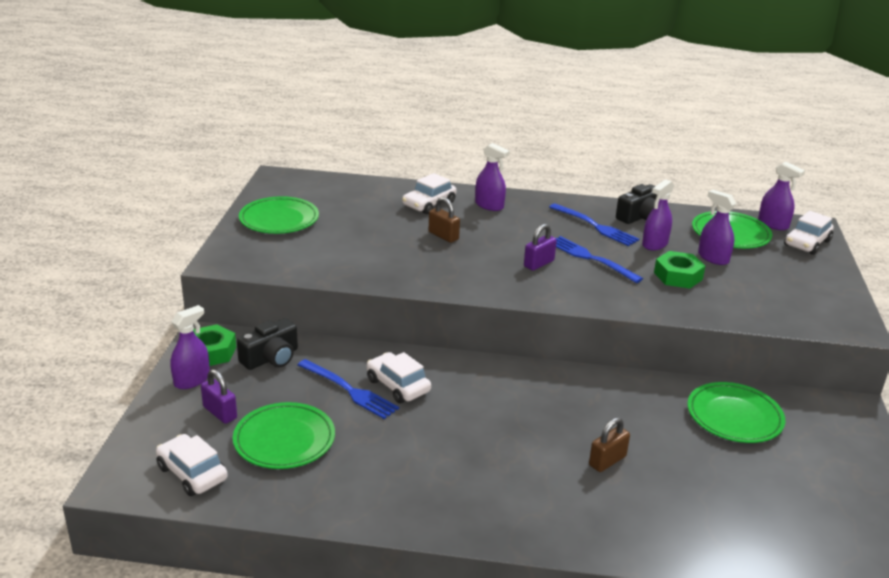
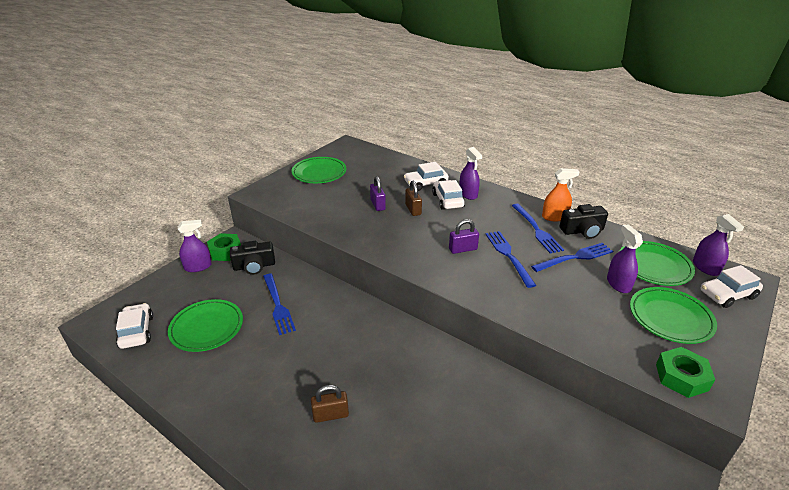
camera: 30 degrees right, 5 degrees up
purple padlock [201,369,237,424] -> purple padlock moved to [370,176,386,211]
white car [367,352,431,403] -> white car moved to [432,180,465,210]
brown padlock [589,417,630,472] -> brown padlock moved to [311,385,349,423]
purple spray bottle [642,179,674,250] -> blue fork [531,243,613,272]
green nut [654,251,705,288] -> green nut moved to [656,347,715,398]
green plate [687,382,785,443] -> green plate moved to [630,287,717,344]
none -> orange spray bottle [542,168,579,221]

